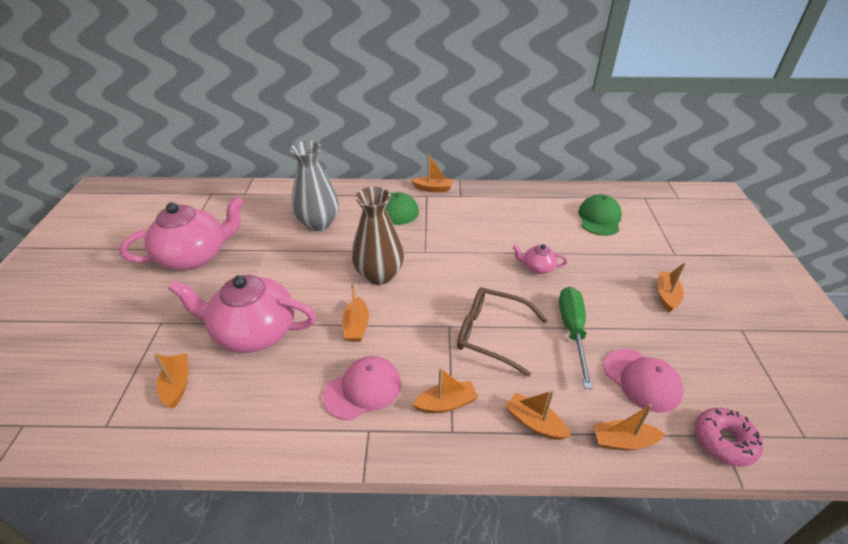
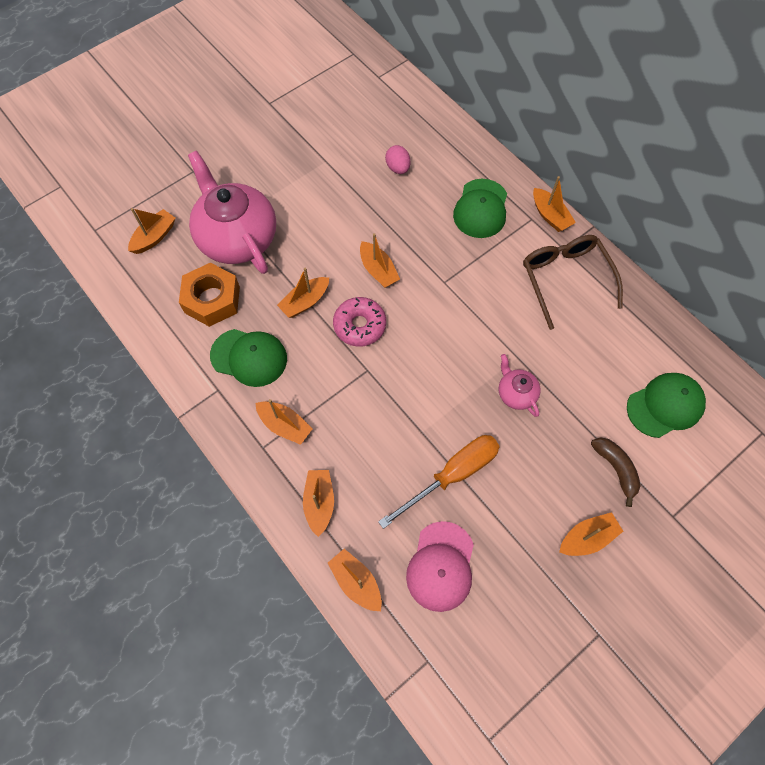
camera: 50 degrees right, 25 degrees up
pink teapot [119,196,244,270] -> none
grey vase [290,141,339,231] -> pink egg [385,145,410,174]
pink cap [323,356,401,420] -> green cap [210,329,287,387]
brown vase [352,187,404,285] -> orange boat [360,233,400,288]
brown glasses [457,288,547,377] -> brown glasses moved to [523,235,623,330]
green screwdriver [559,287,593,389] -> orange screwdriver [378,435,500,529]
pink donut [694,408,763,466] -> pink donut moved to [333,297,386,347]
none -> orange nut [179,263,240,327]
none -> brown banana [591,437,641,507]

